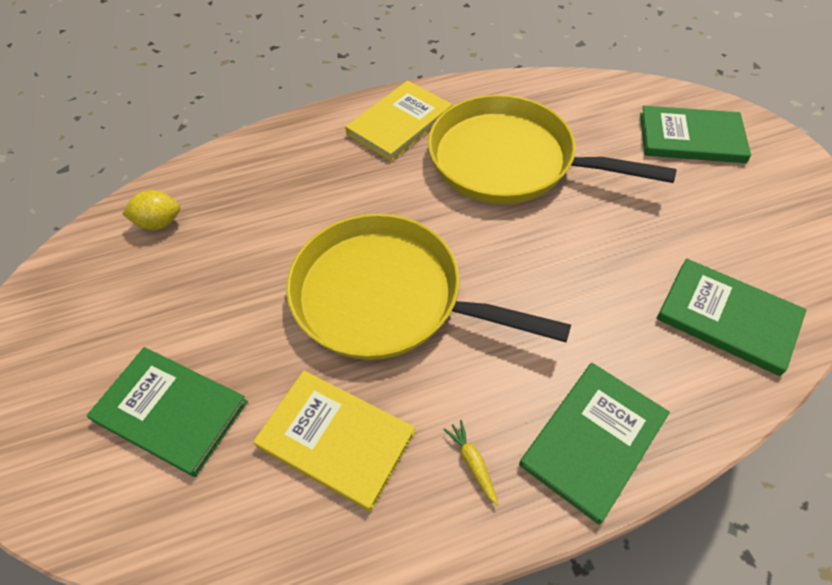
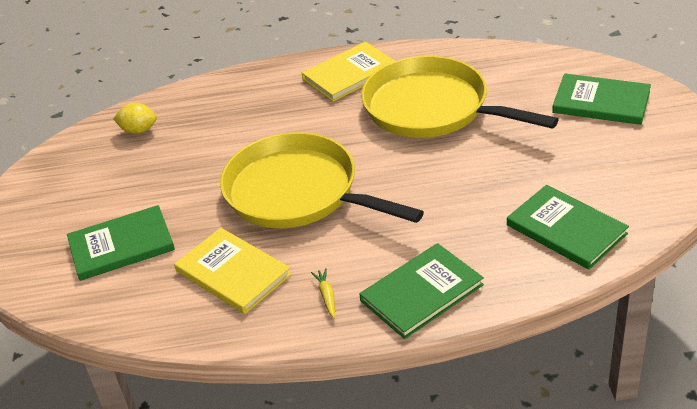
camera: 15 degrees right, 15 degrees down
green book [87,347,248,477] -> green book turned 60 degrees counterclockwise [67,205,175,281]

